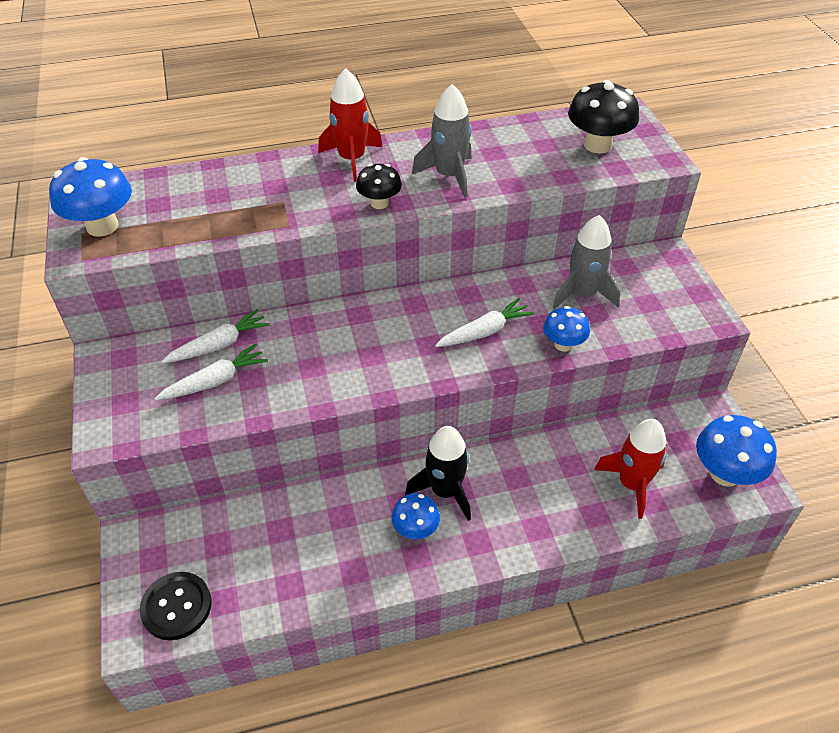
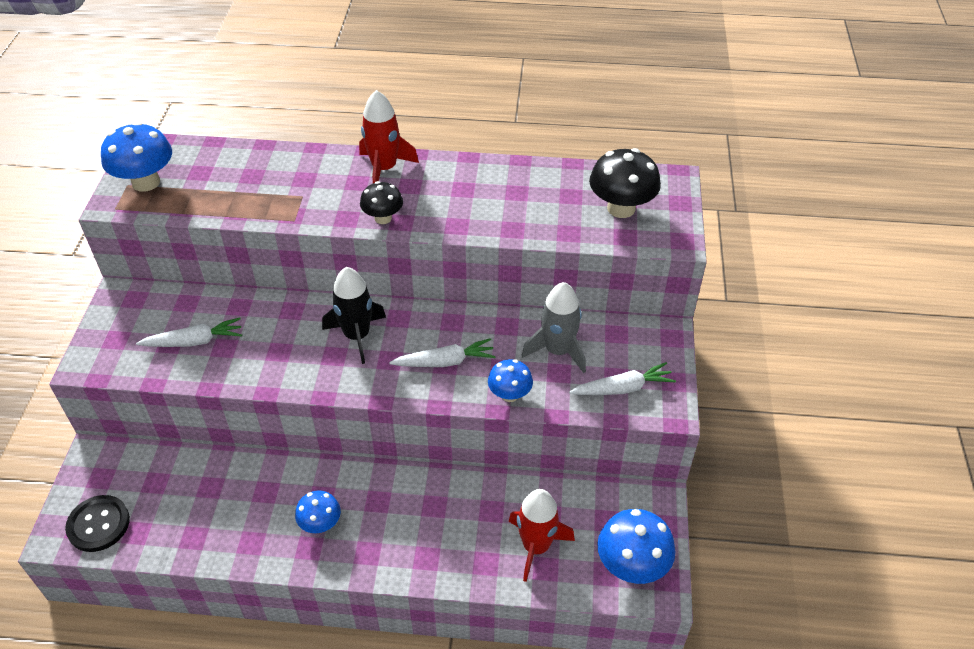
camera: 20 degrees right, 0 degrees up
white carrot [161,309,270,363] -> white carrot moved to [569,362,676,395]
black rocket [405,426,471,521] -> black rocket moved to [322,267,386,364]
grey rocket [412,84,472,198] -> none

